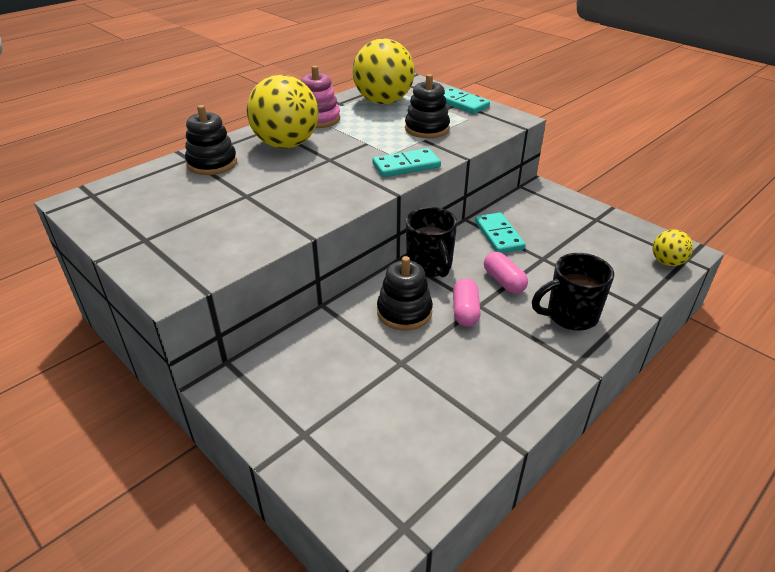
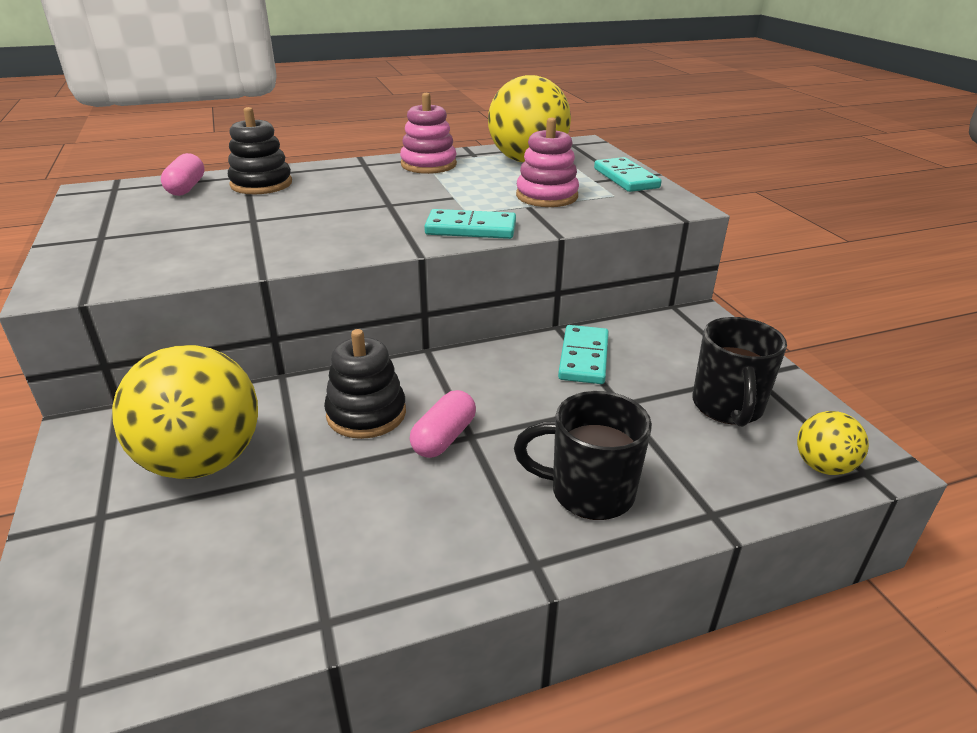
camera: 25 degrees right, 5 degrees down
yellow ball [247,75,319,148] -> yellow ball moved to [112,345,258,479]
black stacking toy [405,74,450,138] -> pink stacking toy [516,117,579,207]
black mug [406,207,457,277] -> black mug moved to [692,317,787,427]
pink capsule [484,252,528,294] -> pink capsule moved to [161,153,205,196]

